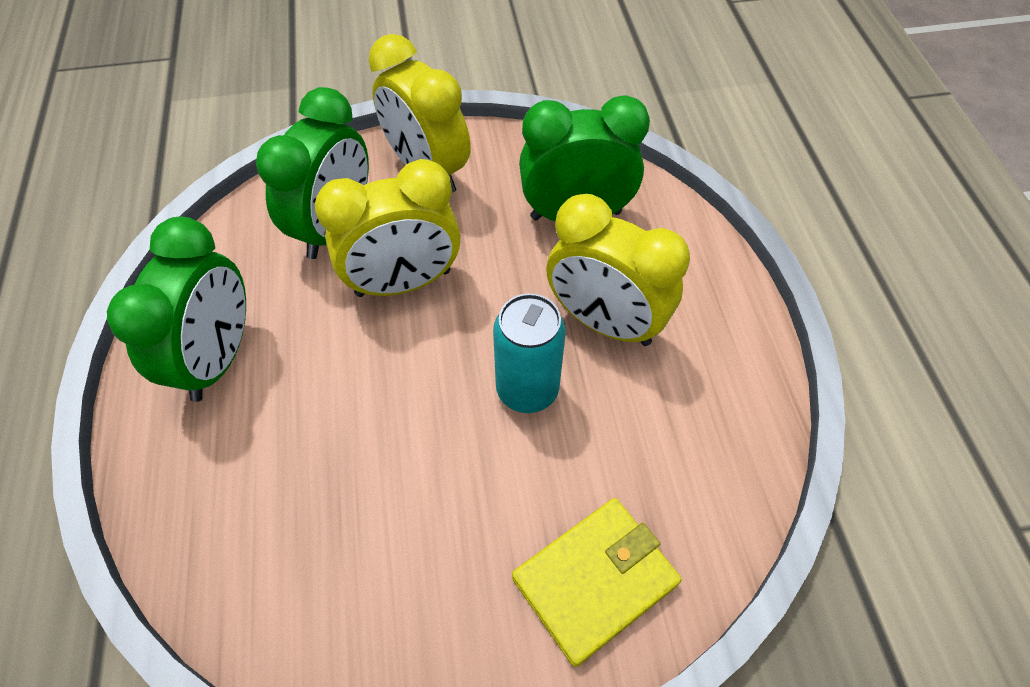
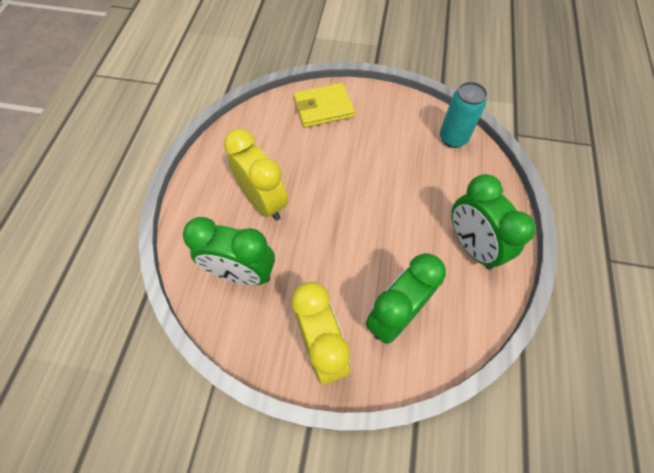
camera: 160 degrees left, 5 degrees up
green clock [107,217,246,402] -> green clock turned 60 degrees counterclockwise [451,174,536,270]
yellow clock [315,159,461,297] -> none
turquoise can [493,293,566,413] -> turquoise can moved to [440,82,487,148]

